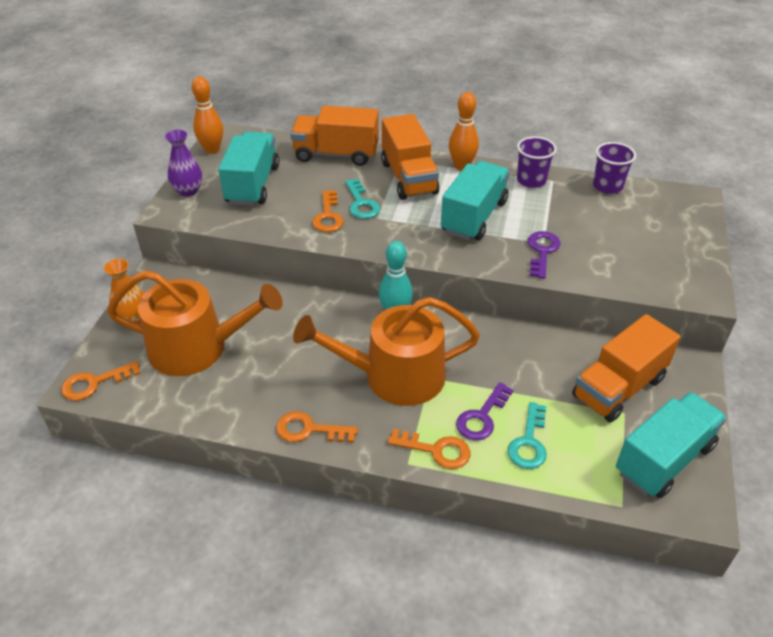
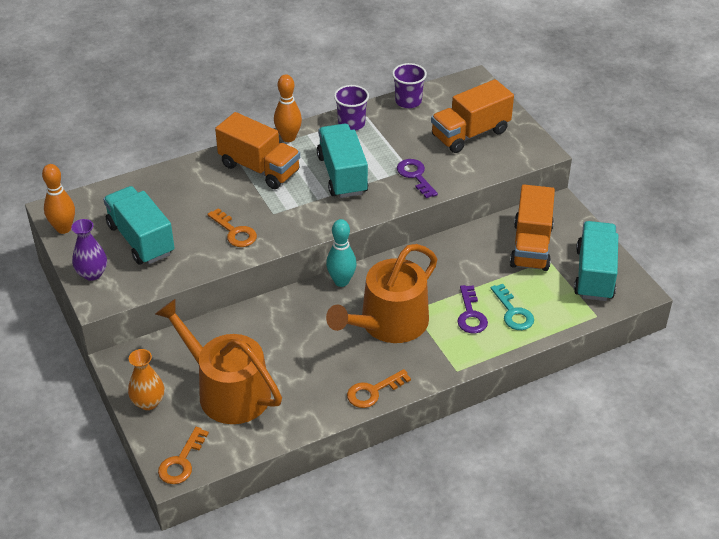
camera: 40 degrees left, 0 degrees up
orange watering can [107,270,283,376] -> orange watering can turned 105 degrees counterclockwise [155,299,282,424]
orange truck [290,106,379,166] -> orange truck moved to [431,79,514,153]
turquoise key [345,179,380,219] -> none
orange key [388,429,470,469] -> none

